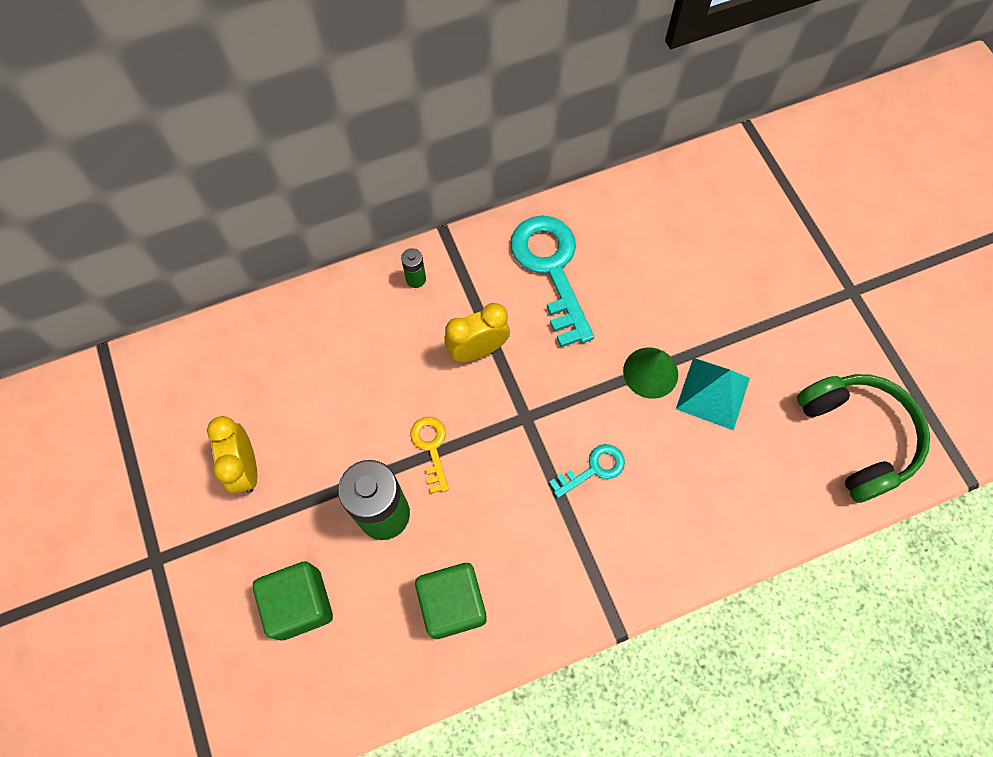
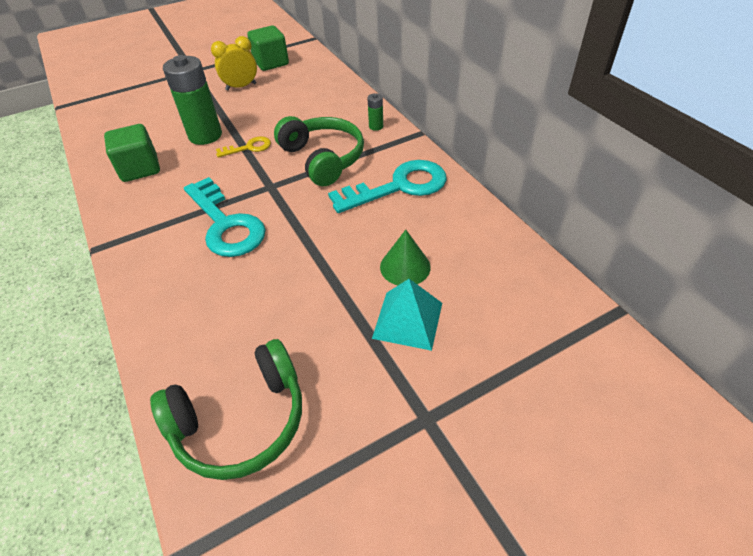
camera: 85 degrees right, 20 degrees down
green cube [253,561,333,641] -> green cube moved to [247,25,289,71]
yellow clock [444,303,510,362] -> green headphones [274,116,364,186]
turquoise key [549,444,625,498] -> turquoise key [184,177,266,257], size x2.00
green cone [623,348,678,399] -> green cone moved to [380,230,431,285]
turquoise pyramid [676,358,750,430] -> turquoise pyramid moved to [372,279,442,351]

